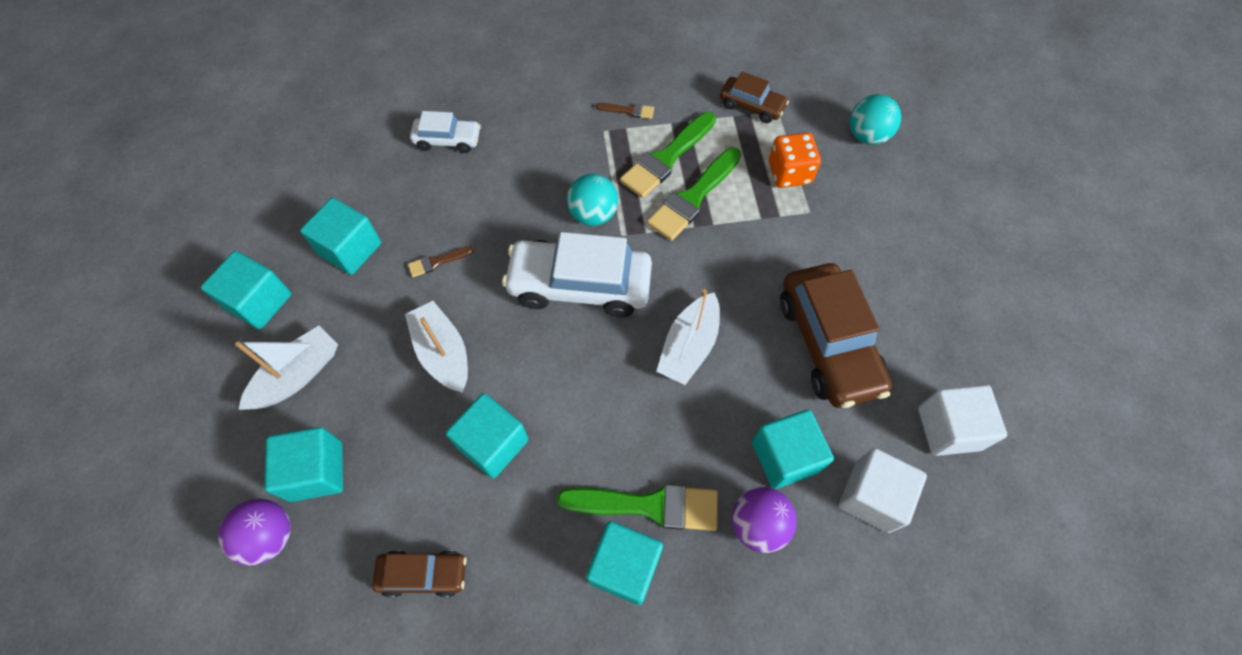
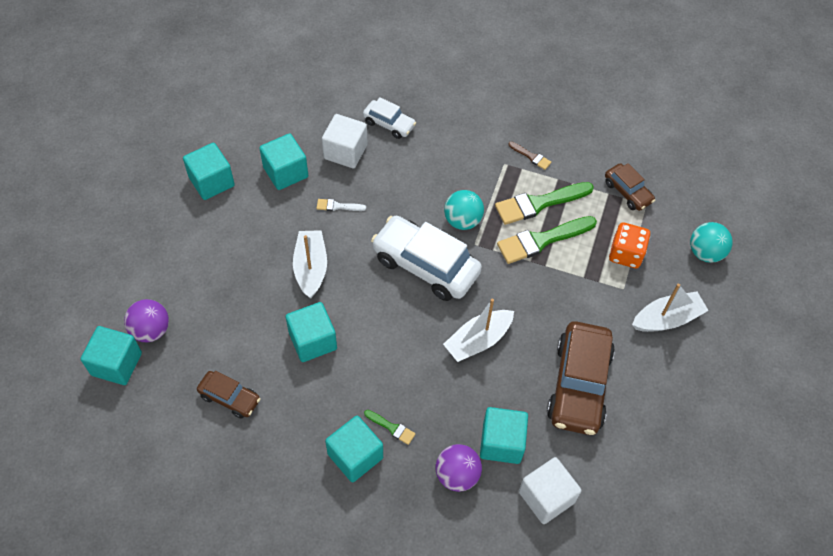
camera: 25 degrees right, 5 degrees down
white boat [235,326,338,410] -> white boat moved to [632,284,709,332]
turquoise cube [264,427,343,502] -> turquoise cube moved to [81,326,142,385]
brown brush [408,246,473,277] -> white brush [317,199,366,211]
green brush [557,485,718,531] -> green brush [364,410,415,445], size x0.48
white cube [918,385,1007,456] -> white cube moved to [322,114,367,168]

